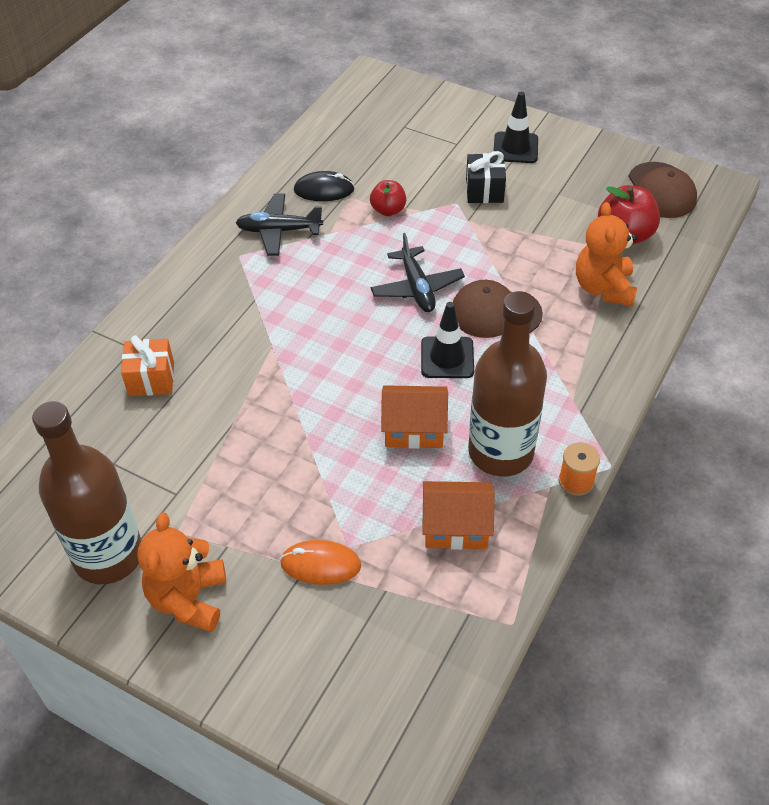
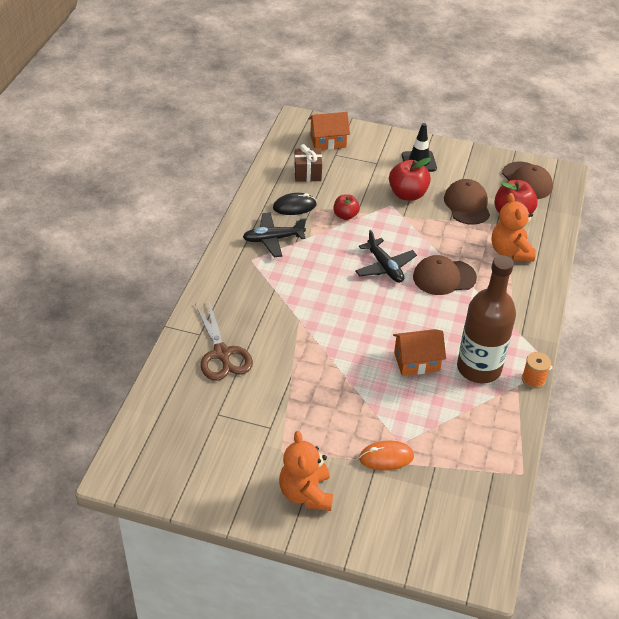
camera: 15 degrees left, 5 degrees down
brown bottle [32,401,142,584] -> none
orange gift [121,335,174,396] -> brown scissors [195,302,253,381]
black traffic cone [421,302,474,378] -> none
orange house [422,481,495,550] -> orange house moved to [308,112,350,150]
black gift [466,151,506,203] -> red apple [389,158,431,201]
none -> brown gift [294,144,322,182]
none -> brown cap [444,179,490,225]

